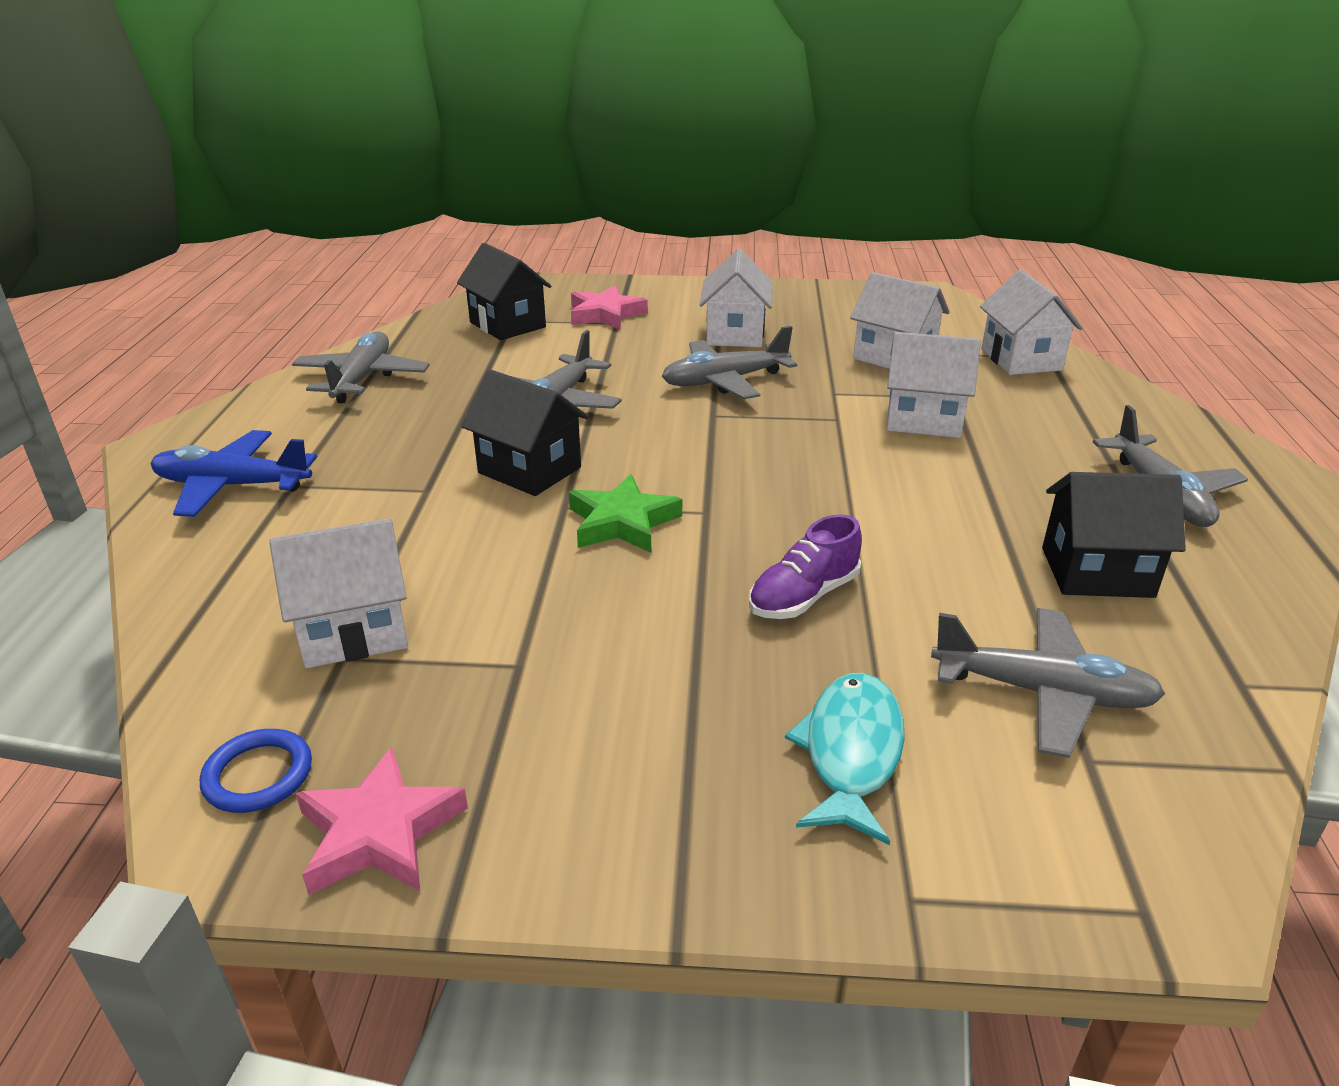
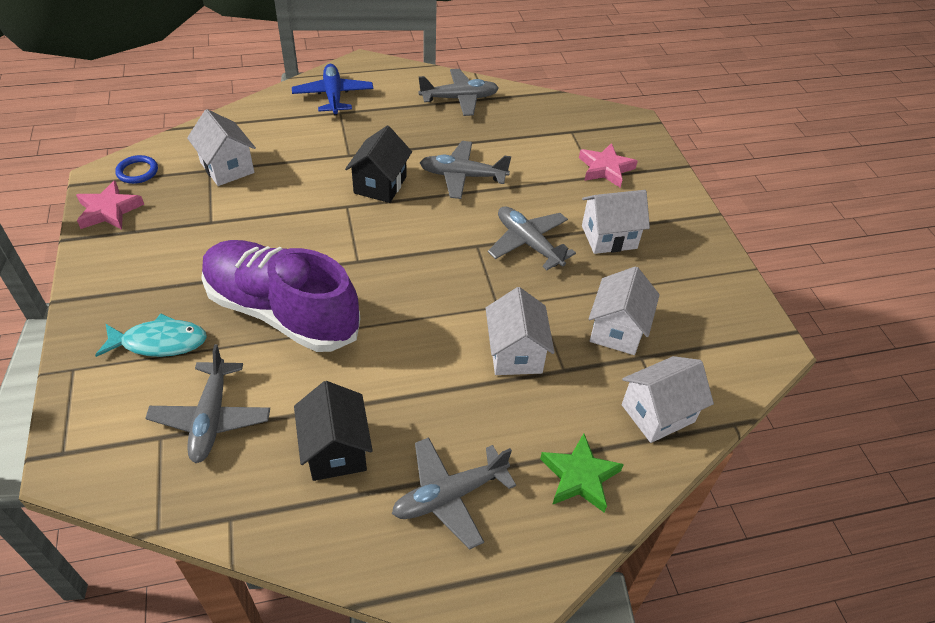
camera: 70 degrees right, 15 degrees up
black house [457,243,551,340] -> none
green star [569,474,682,553] -> green star moved to [540,433,624,512]
purple shoe [749,514,862,619] -> purple shoe [201,240,360,352], size x2.32

